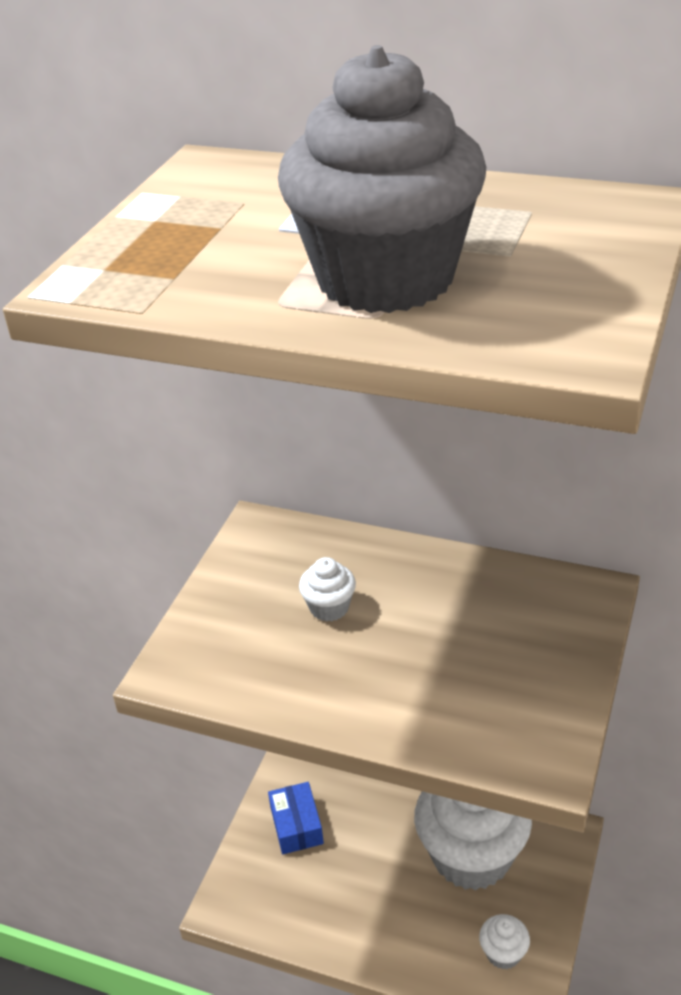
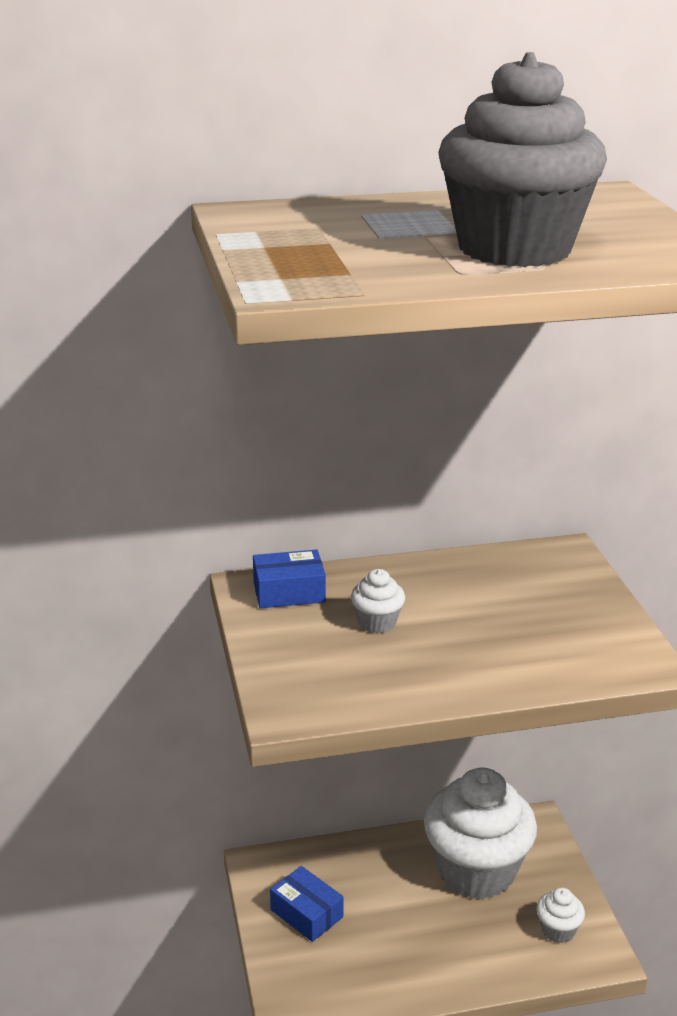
camera: 35 degrees left, 10 degrees down
none -> blue box [253,549,326,608]

